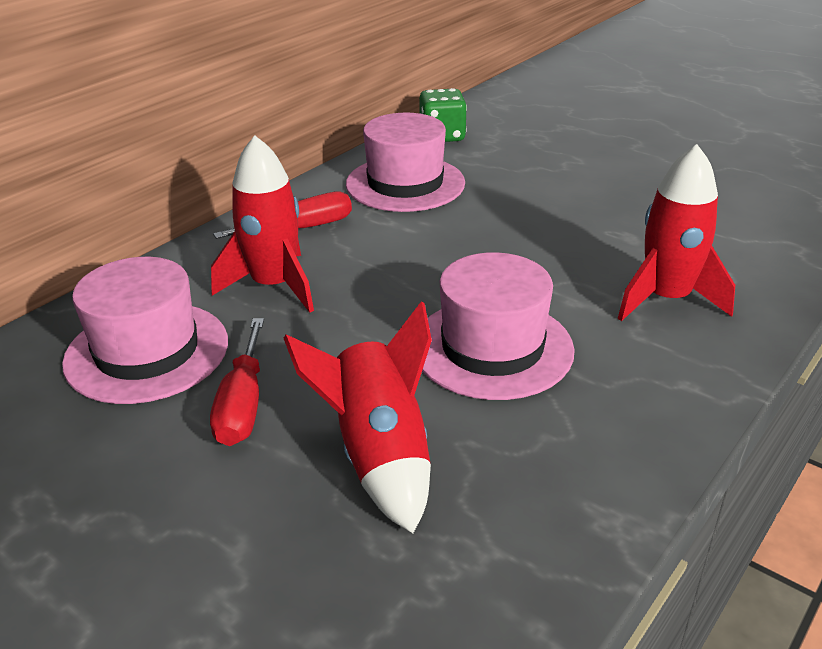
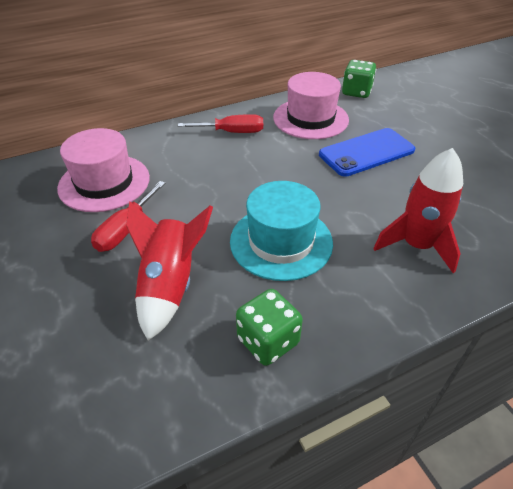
camera: 25 degrees right, 10 degrees up
red rocket [211,135,314,313] -> none
pink hat [422,252,575,400] -> turquoise hat [230,181,333,281]
none -> green dice [236,289,303,366]
none -> blue phone [319,128,415,177]

